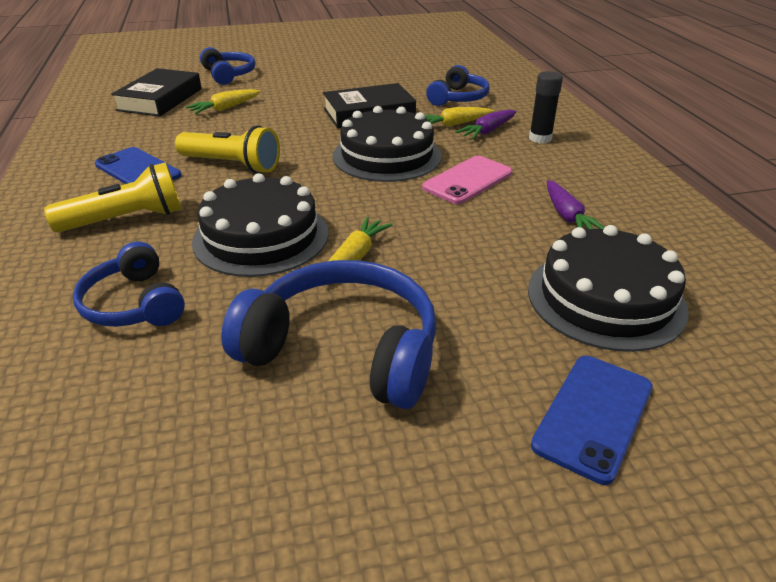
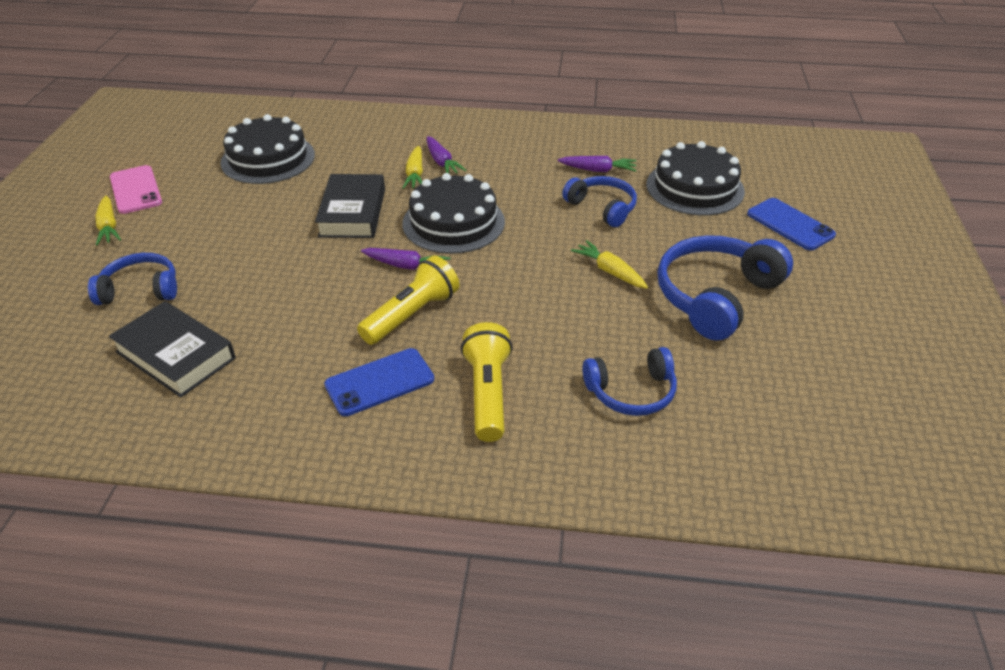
camera: 70 degrees left, 5 degrees up
yellow carrot [186,89,261,114] -> yellow carrot moved to [96,196,121,246]
black cake [192,173,329,277] -> black cake moved to [220,114,315,184]
pink phone [422,156,512,204] -> pink phone moved to [110,165,162,214]
blue headphones [426,65,490,106] -> blue headphones moved to [562,176,637,227]
black glue stick [529,71,563,143] -> none
none -> purple carrot [361,248,450,270]

